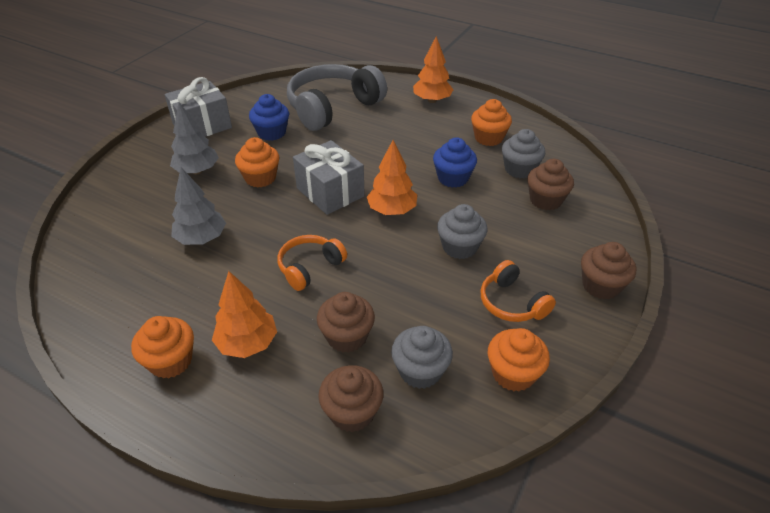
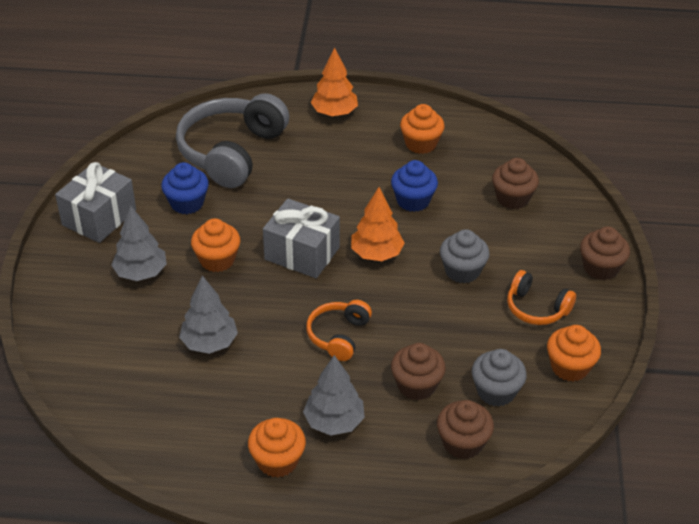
camera: 25 degrees left, 0 degrees up
orange tree [212,271,277,358] -> grey tree [303,355,365,436]
grey cupcake [502,129,545,178] -> none

